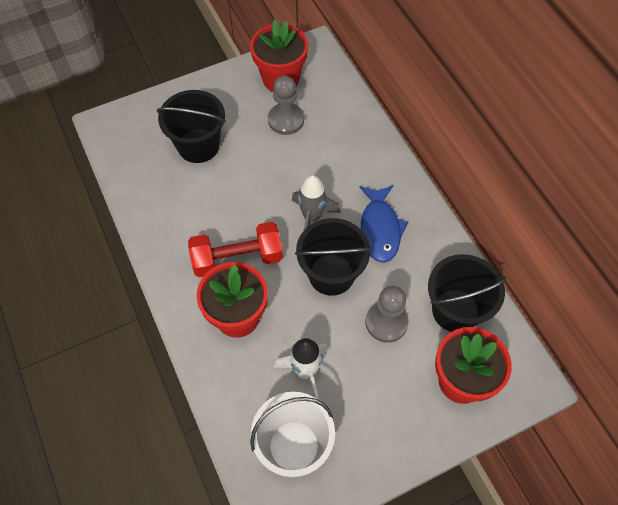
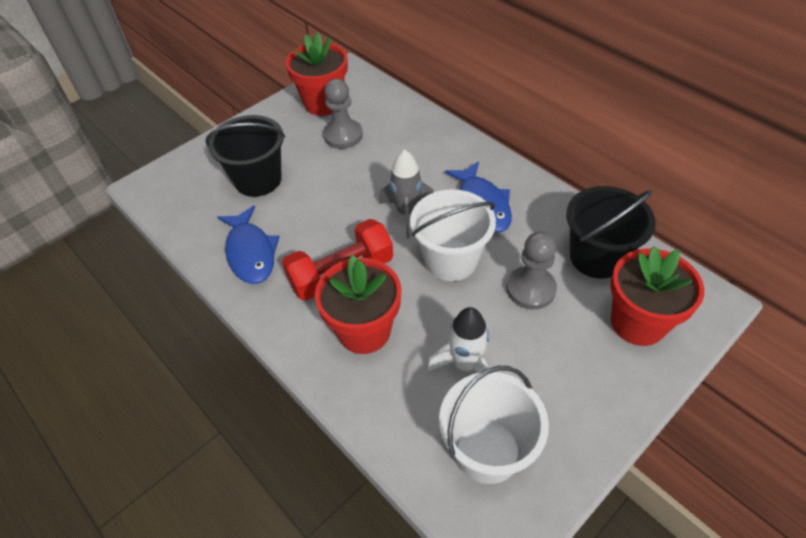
camera: 15 degrees left, 10 degrees down
black bucket [295,218,372,296] -> white bucket [410,189,496,281]
none -> blue fish [217,205,280,284]

